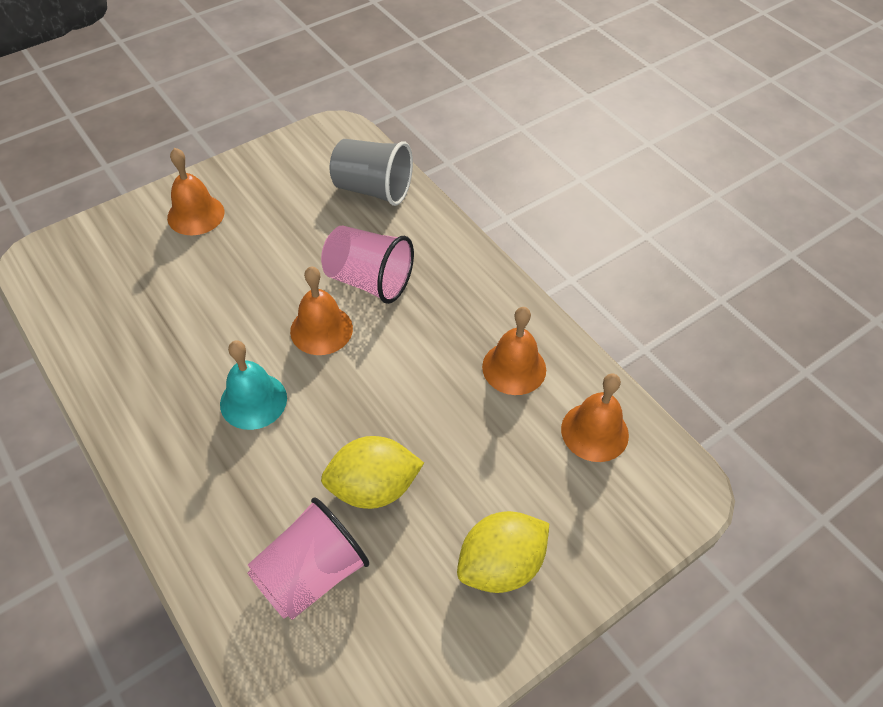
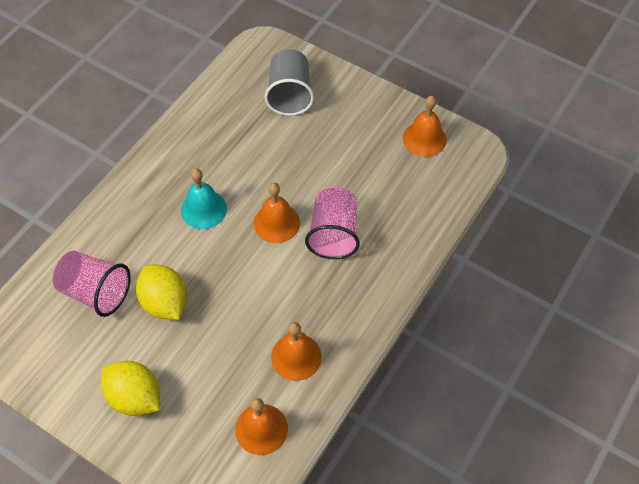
camera: 70 degrees right, 5 degrees up
orange bell [167,148,224,235] -> orange bell moved to [403,96,447,157]
grey cup [330,139,413,206] -> grey cup moved to [265,49,314,116]

